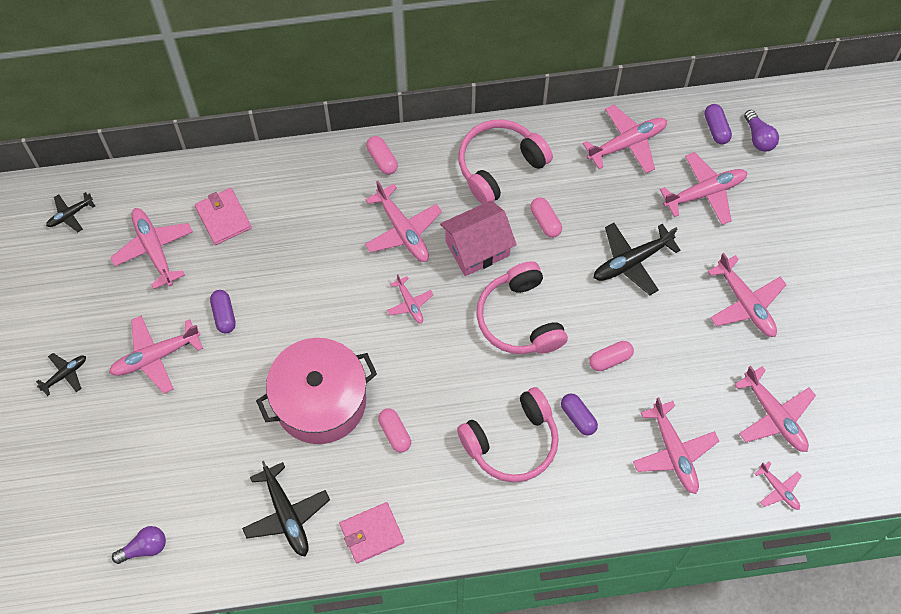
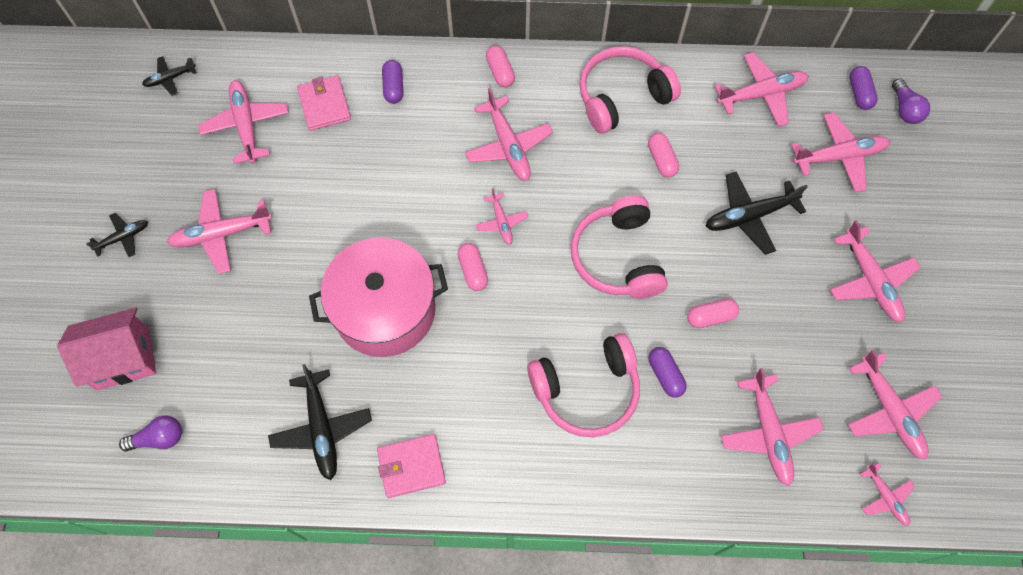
camera: 10 degrees right, 0 degrees up
purple capsule [210,290,236,333] -> purple capsule moved to [382,60,404,104]
pink capsule [378,408,411,452] -> pink capsule moved to [458,243,488,291]
pink house [440,200,517,276] -> pink house moved to [57,308,156,390]

